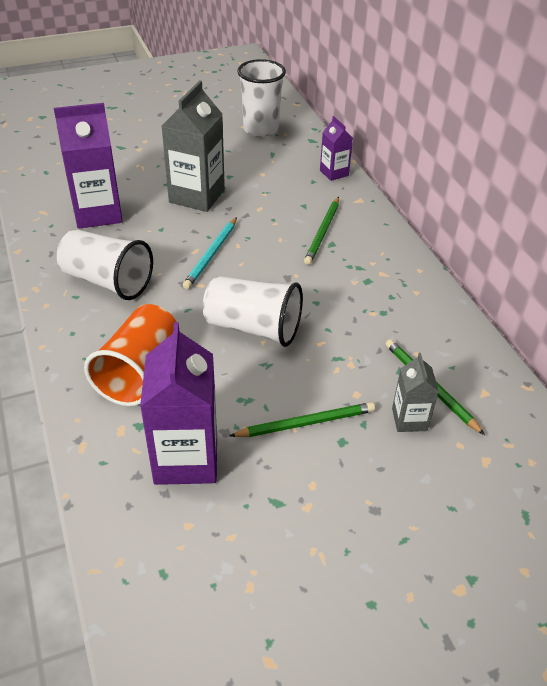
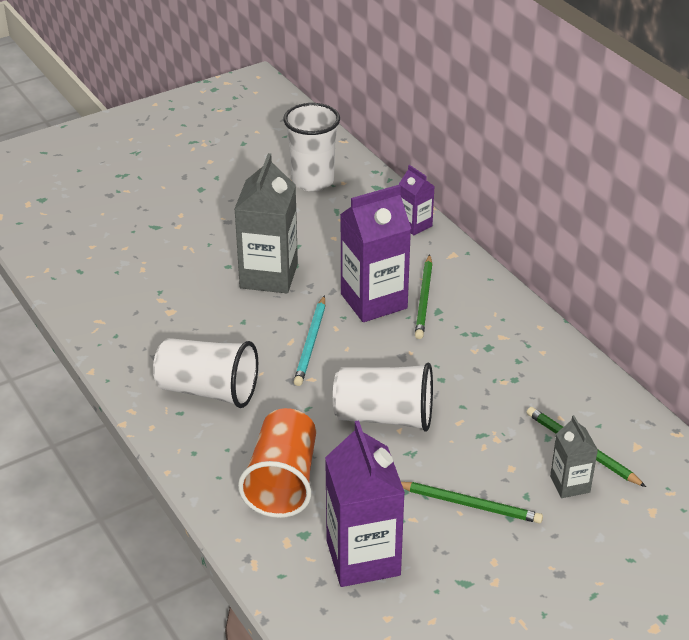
camera: 10 degrees left, 5 degrees down
purple carton [54,103,123,229] -> purple carton moved to [340,185,411,322]
green pencil [229,402,375,437] -> green pencil turned 45 degrees clockwise [401,482,543,523]

